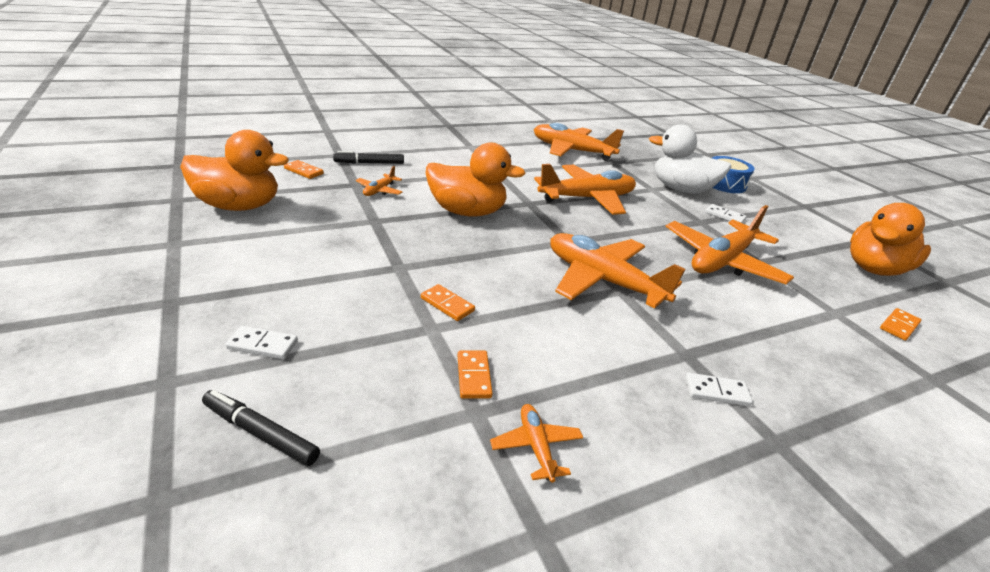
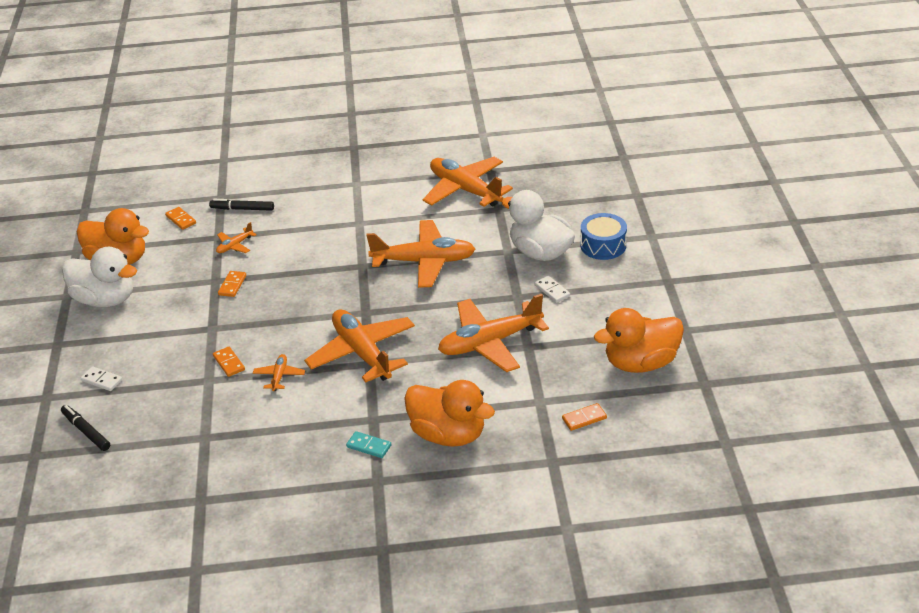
camera: 25 degrees right, 5 degrees up
orange duck [426,142,526,217] -> orange duck moved to [404,380,495,447]
orange domino [458,350,493,399] -> orange domino moved to [218,271,246,297]
orange plane [490,404,583,483] -> orange plane moved to [253,354,305,391]
white domino [685,373,753,406] -> turquoise domino [346,431,391,458]
none -> white duck [62,247,137,307]

